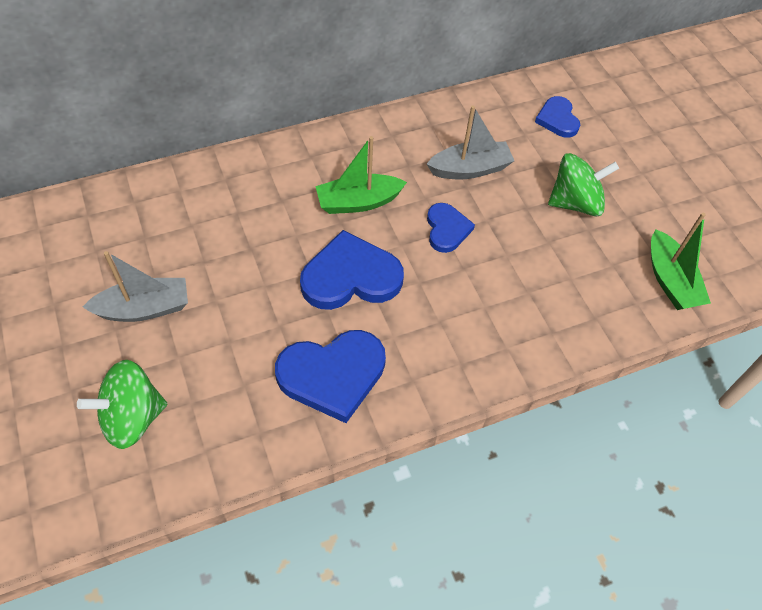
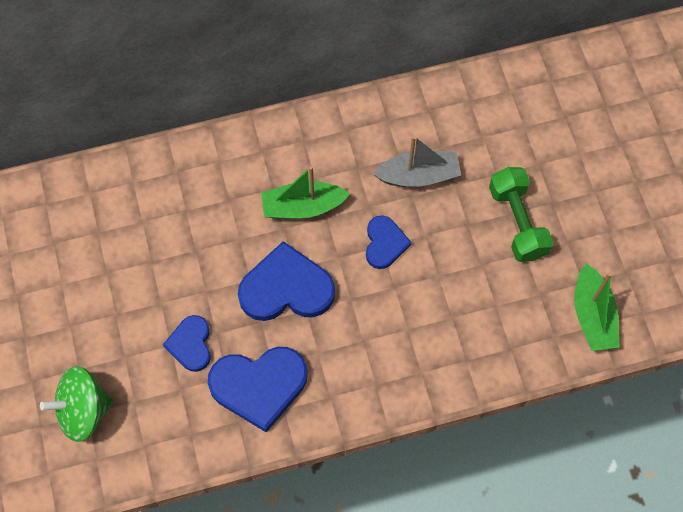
camera: 10 degrees right, 10 degrees up
grey boat [83,251,188,322] -> none
blue heart [535,96,580,138] -> blue heart moved to [163,315,211,372]
green spinning top [548,153,619,216] -> green dumbbell [489,167,553,262]

